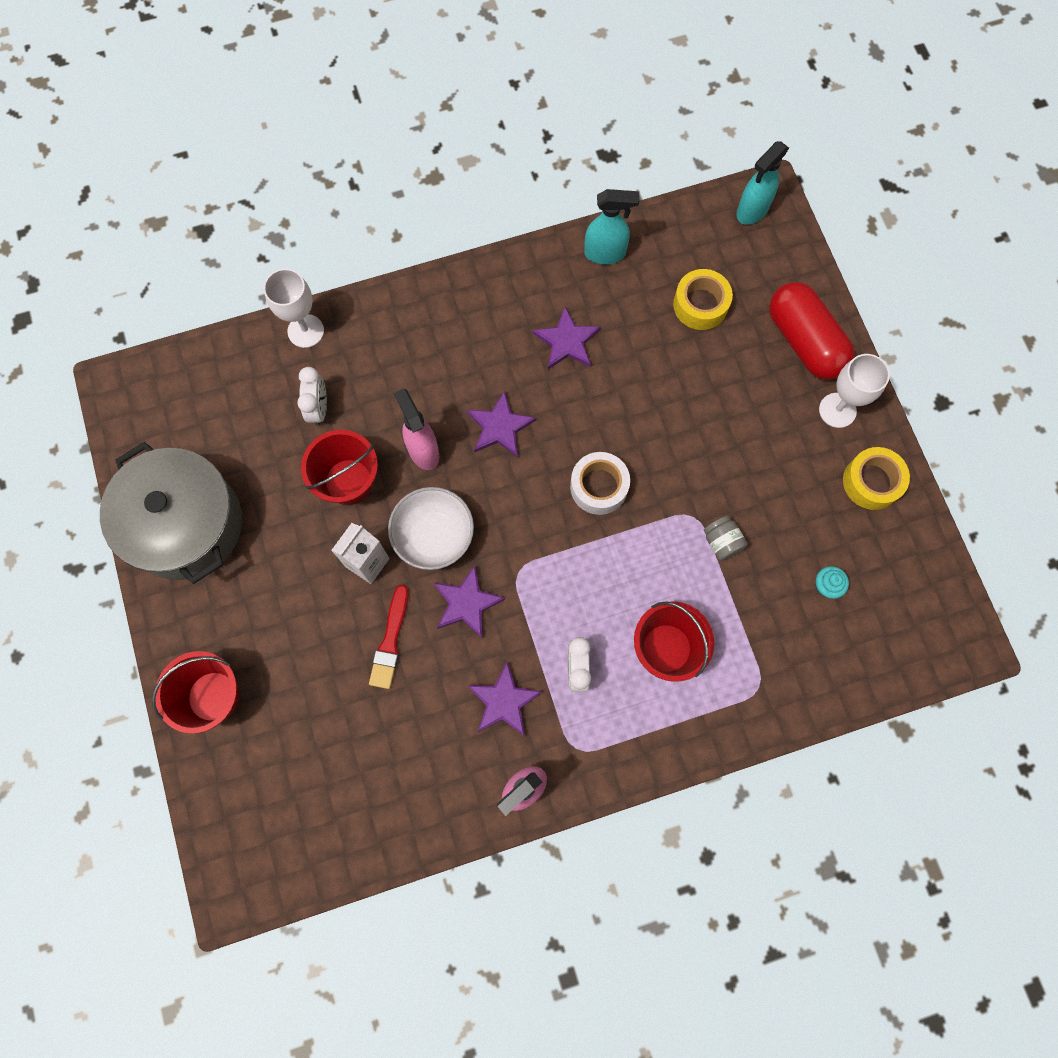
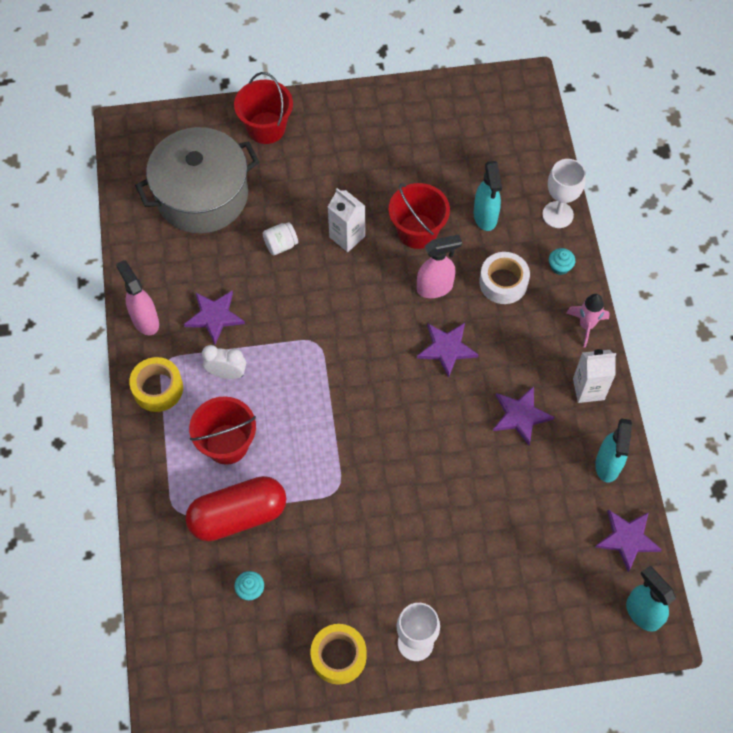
camera: 100 degrees right, 10 degrees down
grey pot [100,442,242,584] -> grey pot moved to [135,127,259,233]
white clock [297,367,327,426] -> turquoise spray bottle [474,161,502,231]
red brush [369,585,408,689] -> white jar [263,222,298,255]
white bowl [388,487,474,570] -> none
purple star [434,566,505,638] -> purple star moved to [595,509,662,572]
white tape [570,452,630,515] -> white tape moved to [479,252,530,304]
yellow tape [673,269,733,330] -> yellow tape moved to [129,357,183,412]
grey jar [704,516,748,561] -> none
red capsule [769,282,855,380] -> red capsule moved to [185,476,286,541]
none -> turquoise cupcake [549,248,575,275]
none -> pink rocket [566,294,610,348]
none -> white carton [573,349,616,403]

